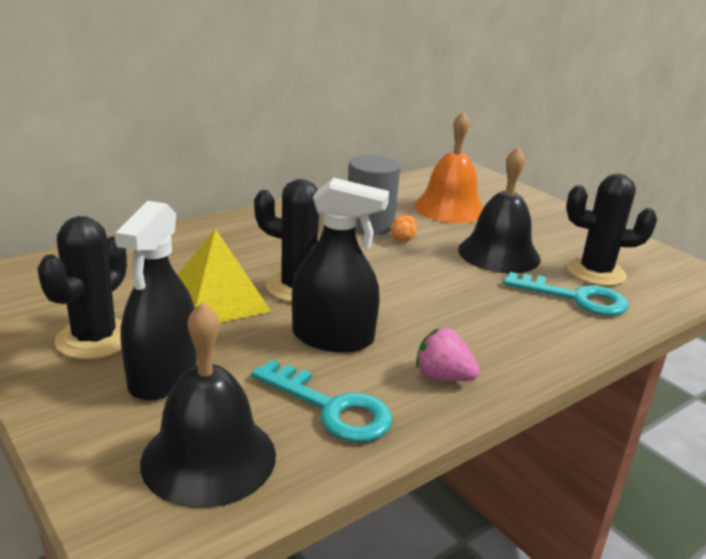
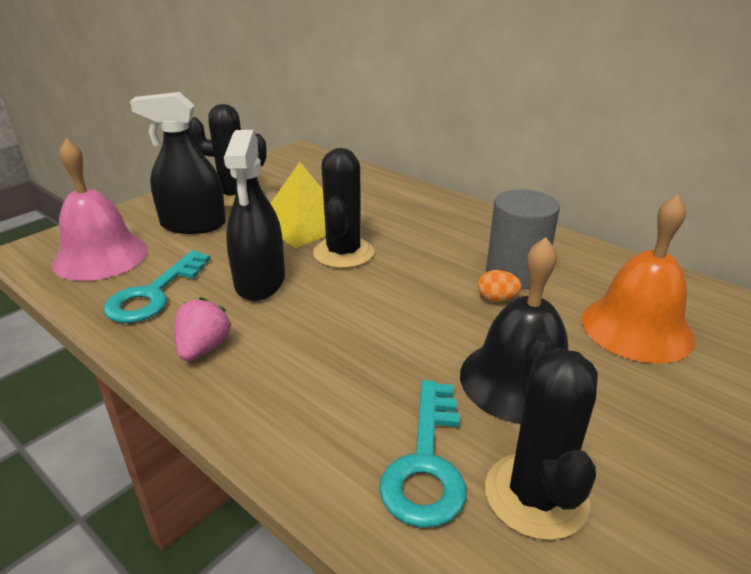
camera: 80 degrees right, 5 degrees up
black bell [140,302,276,508] -> pink bell [52,139,148,281]

